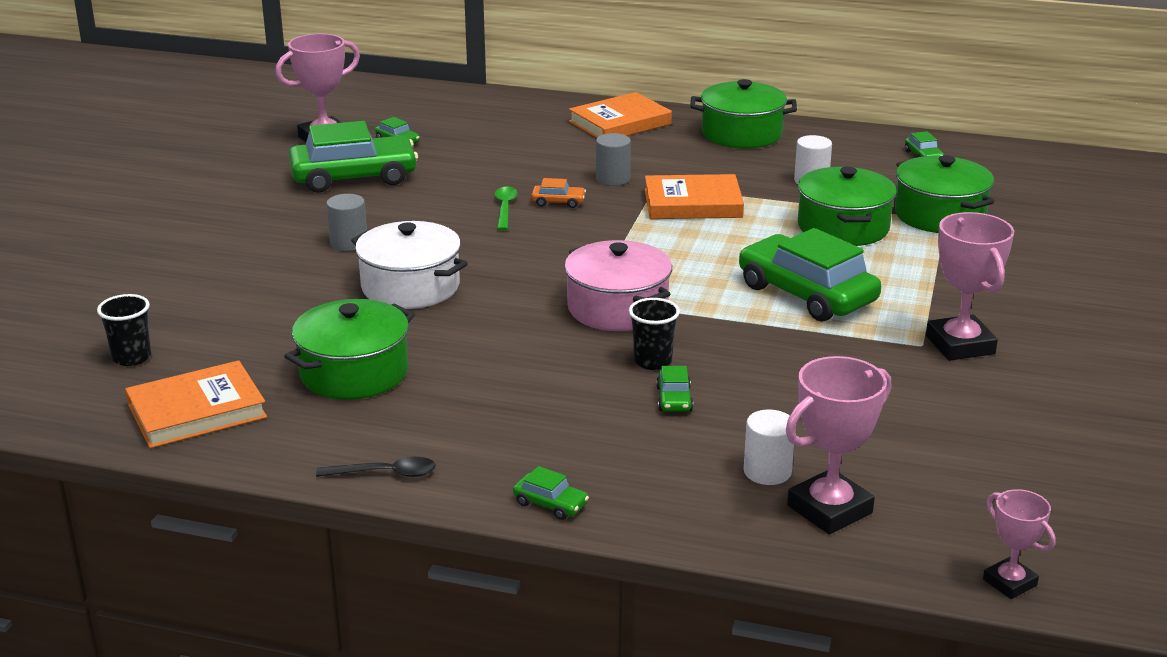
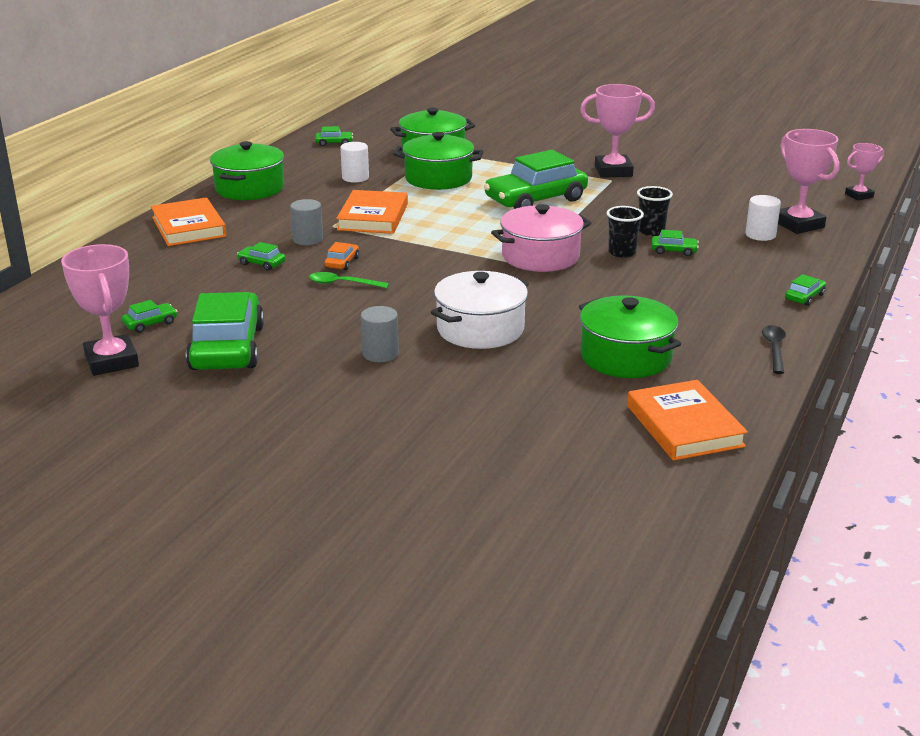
camera: 80 degrees left, 0 degrees up
black cup [97,294,151,366] -> black cup moved to [637,186,673,236]
none -> green car [237,242,286,271]

